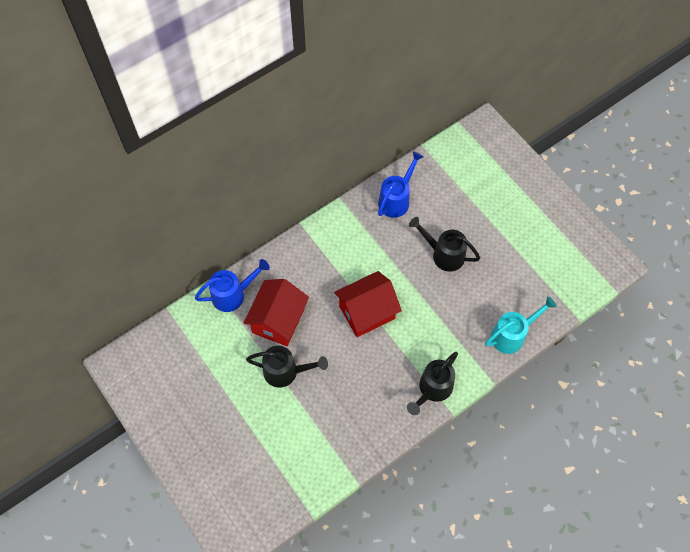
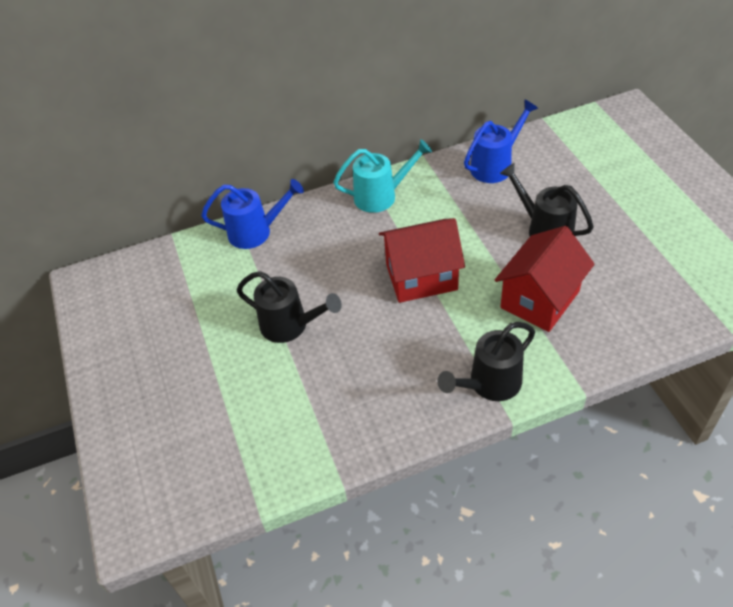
camera: 20 degrees right, 15 degrees down
red house [244,279,309,346] -> red house moved to [495,226,595,332]
turquoise watering can [485,297,557,354] -> turquoise watering can moved to [333,139,432,213]

